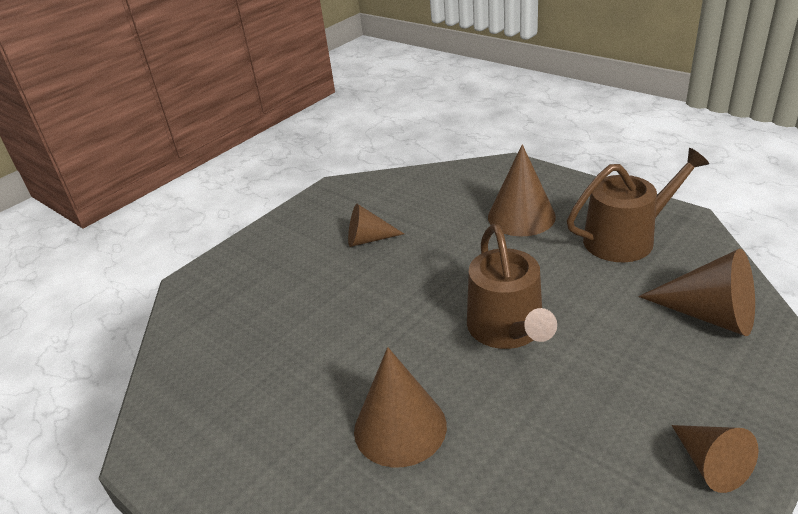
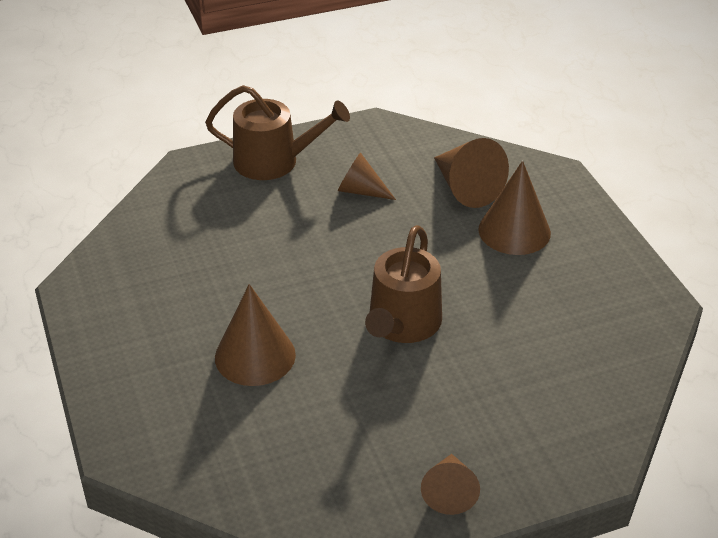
camera: 25 degrees right, 5 degrees up
brown watering can [567,148,709,262] -> brown watering can moved to [205,85,350,180]
brown cone [639,249,755,336] -> brown cone moved to [434,138,509,208]

